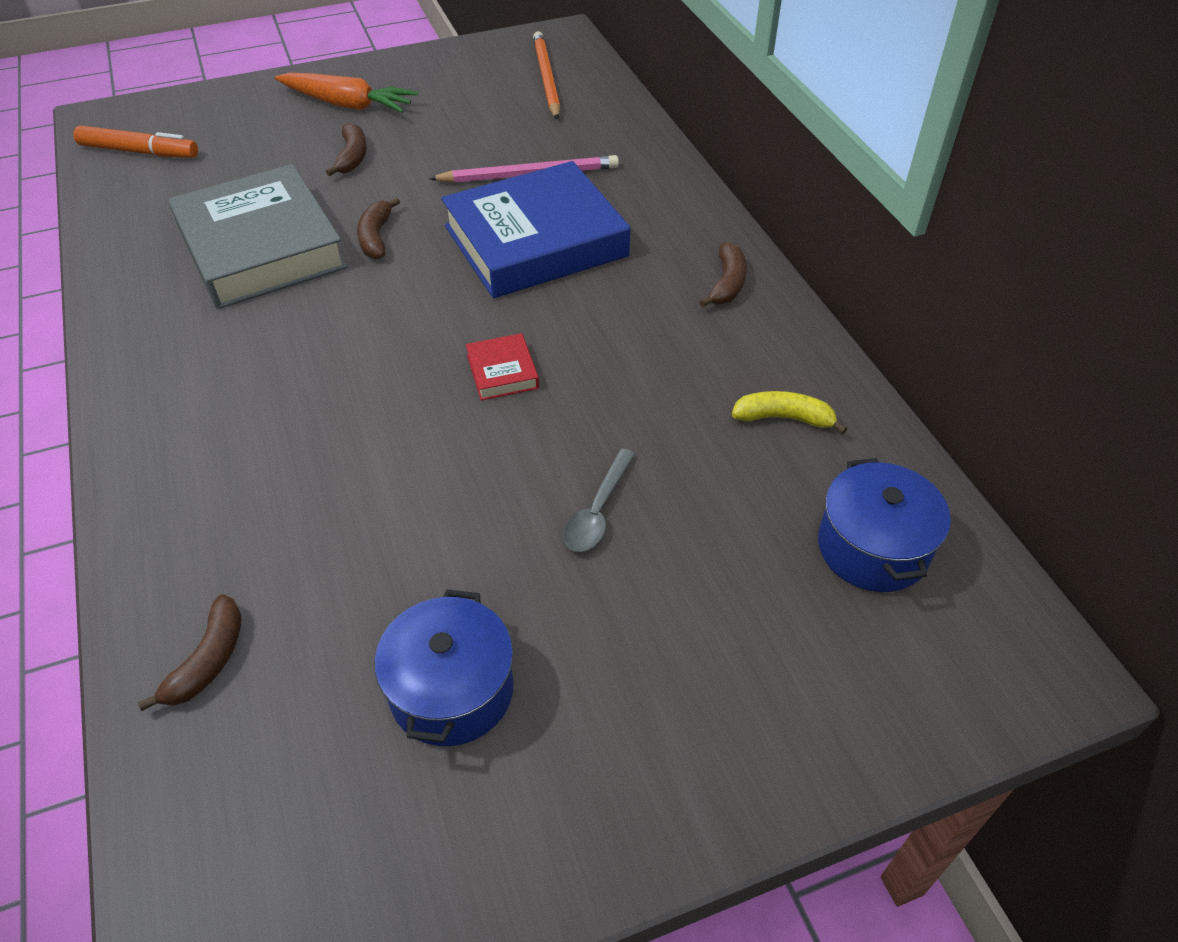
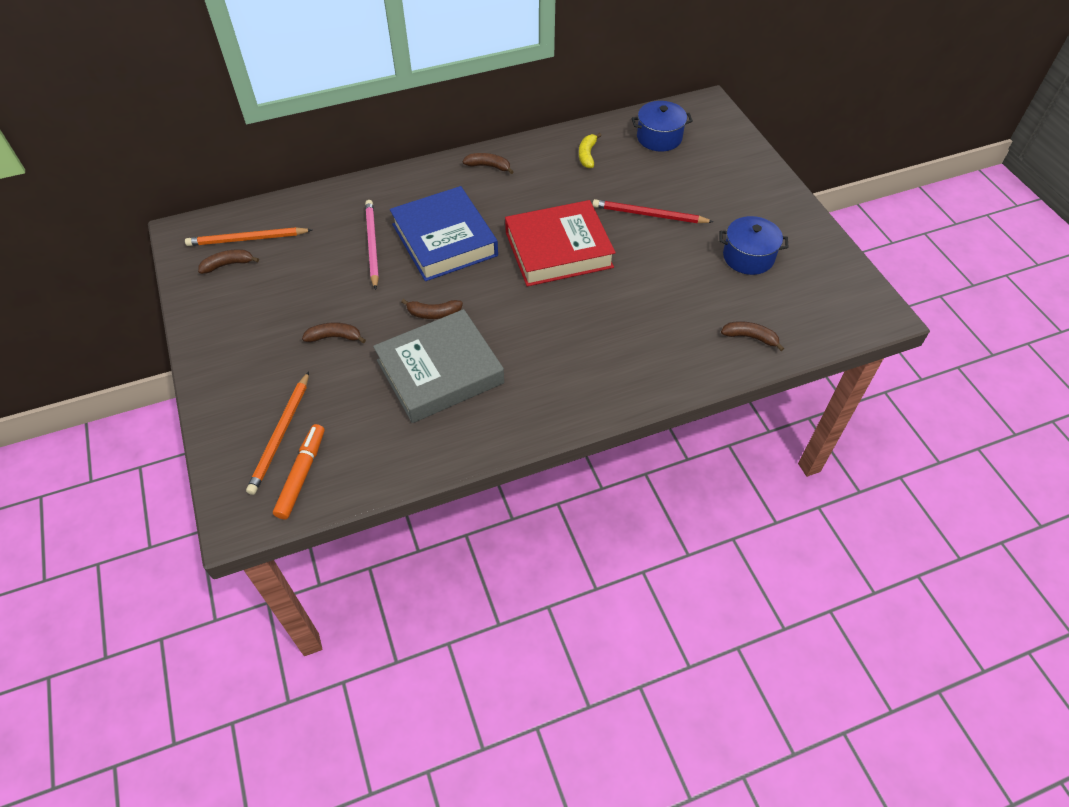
camera: 90 degrees left, 5 degrees up
orange carrot [275,72,418,113] -> none
red book [466,333,539,400] -> red book [505,200,616,286], size x2.49
grey spoon [563,449,635,552] -> red pencil [592,199,713,223]
none -> brown banana [198,249,259,274]
none -> orange pencil [246,372,309,495]

